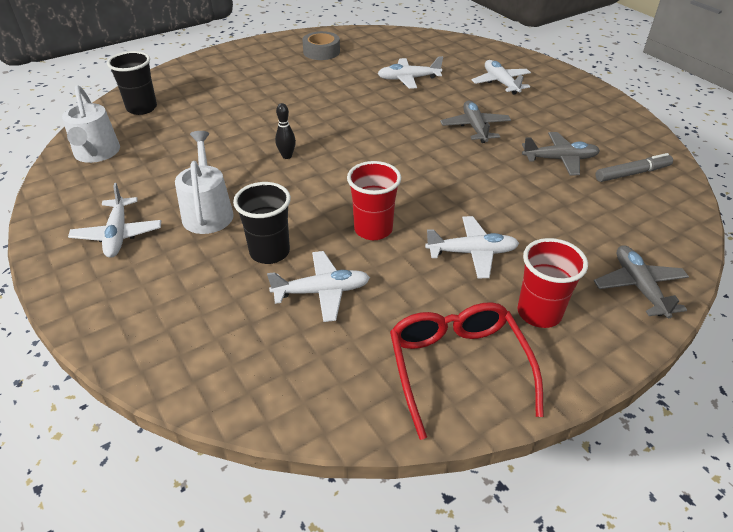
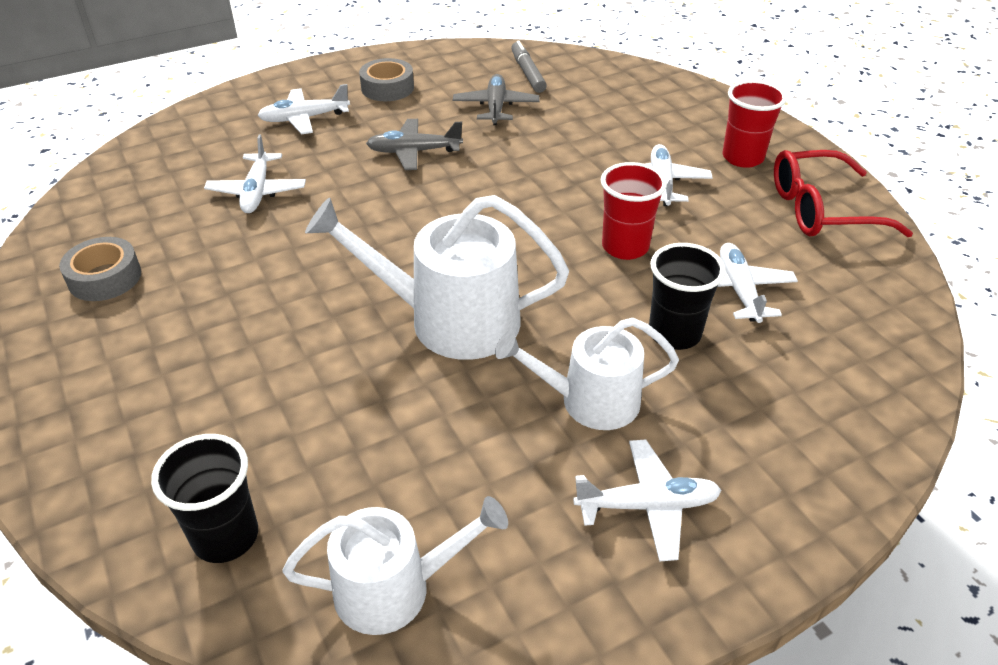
camera: 85 degrees left, 0 degrees up
black bowling pin [275,103,296,159] -> white watering can [305,195,569,360]
grey plane [594,245,689,319] -> none
none -> grey tape [359,58,414,101]

